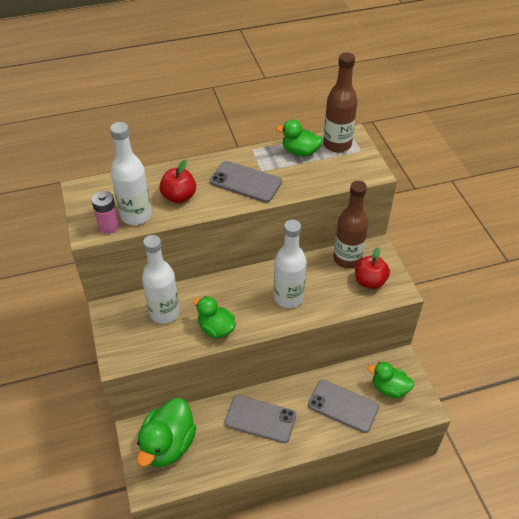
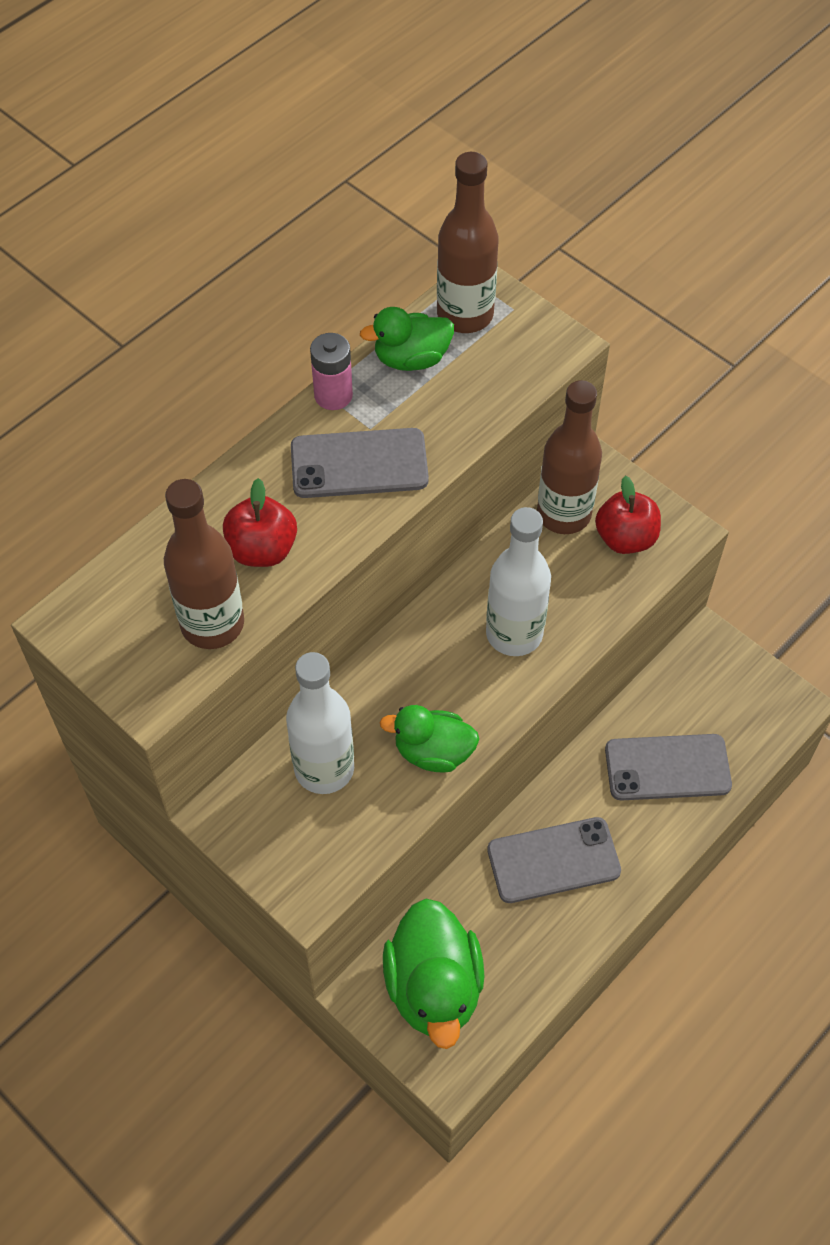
camera: 30 degrees left, 10 degrees up
pink battery [91,191,120,234] -> pink battery moved to [310,333,353,410]
white bottle [110,122,152,225] -> brown bottle [164,479,244,649]
green duck [367,362,414,398] -> none

